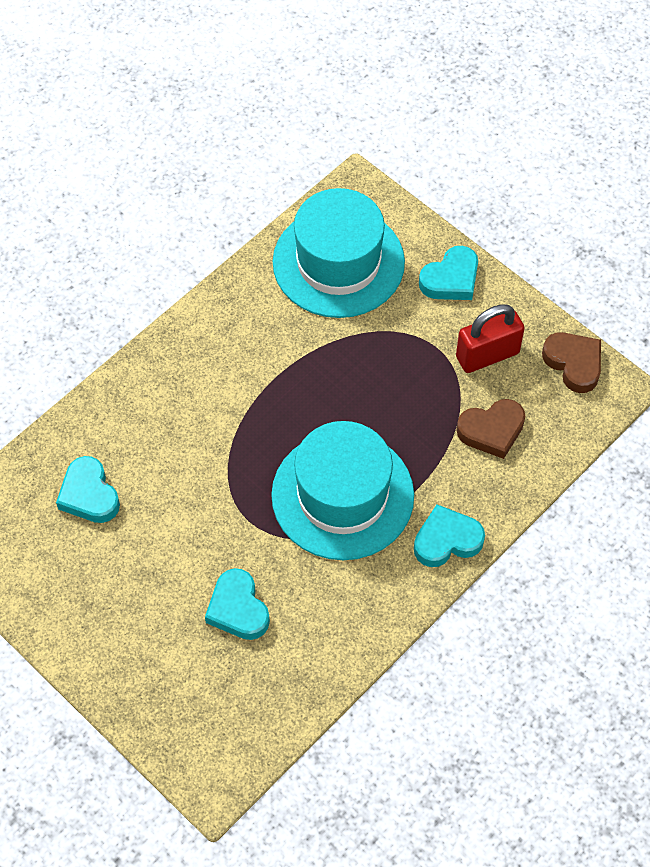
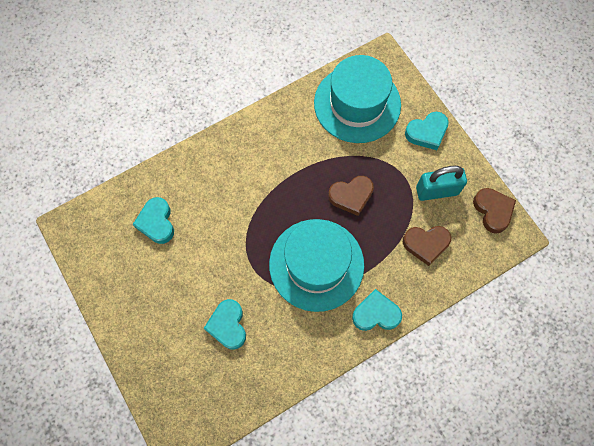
camera: 15 degrees right, 10 degrees up
red padlock [456,304,525,373] -> turquoise padlock [416,166,467,201]
none -> brown heart [328,176,374,216]

